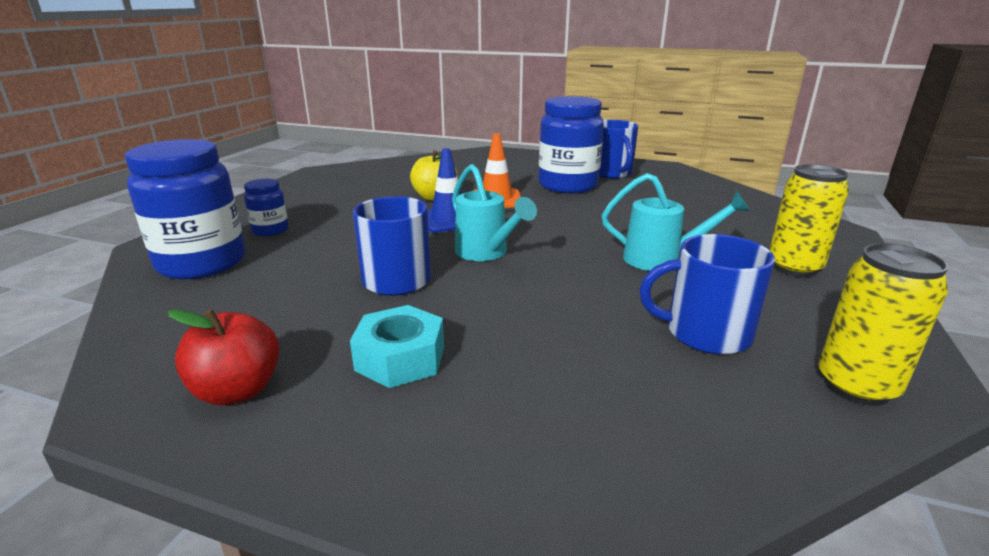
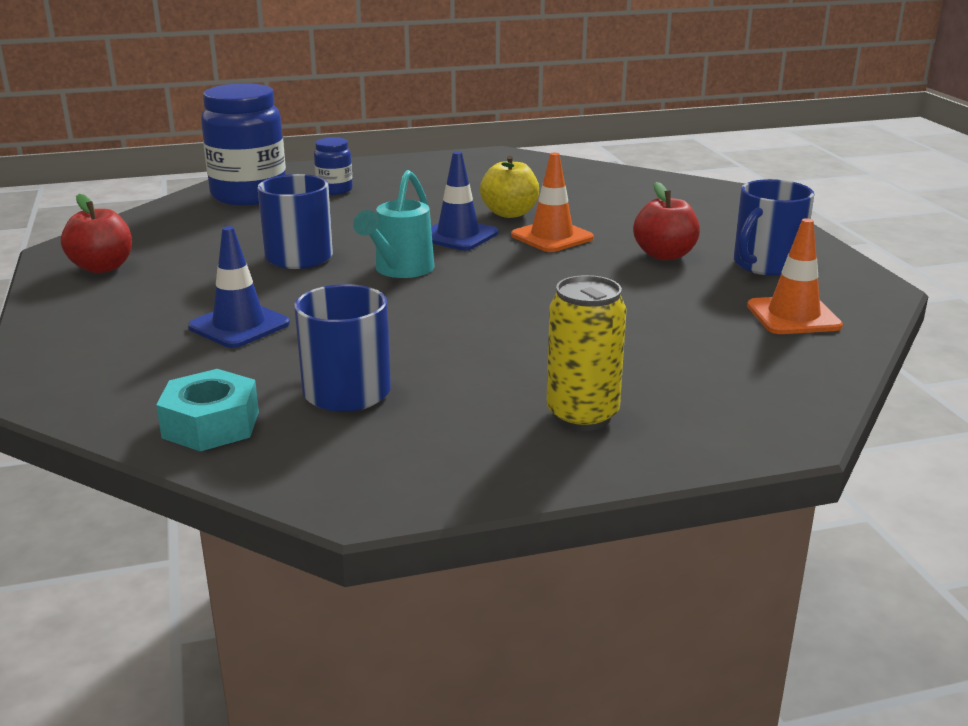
camera: 55 degrees right, 0 degrees up
turquoise nut [350,305,444,388] -> turquoise nut moved to [156,369,259,451]
blue jar [539,96,604,193] -> red apple [633,182,700,260]
turquoise watering can [602,173,750,271] -> none
yellow can [818,243,949,406] -> none
none -> blue traffic cone [188,226,290,348]
none -> orange traffic cone [747,218,843,334]

